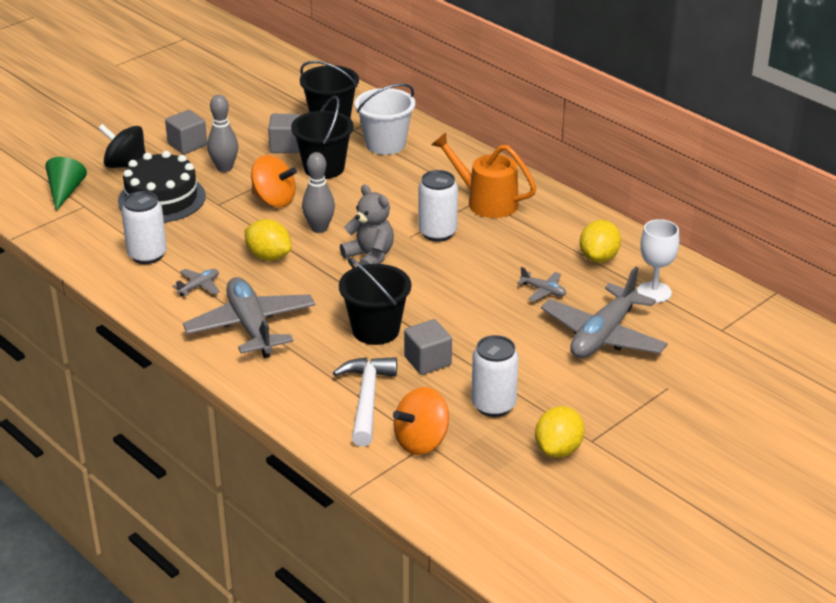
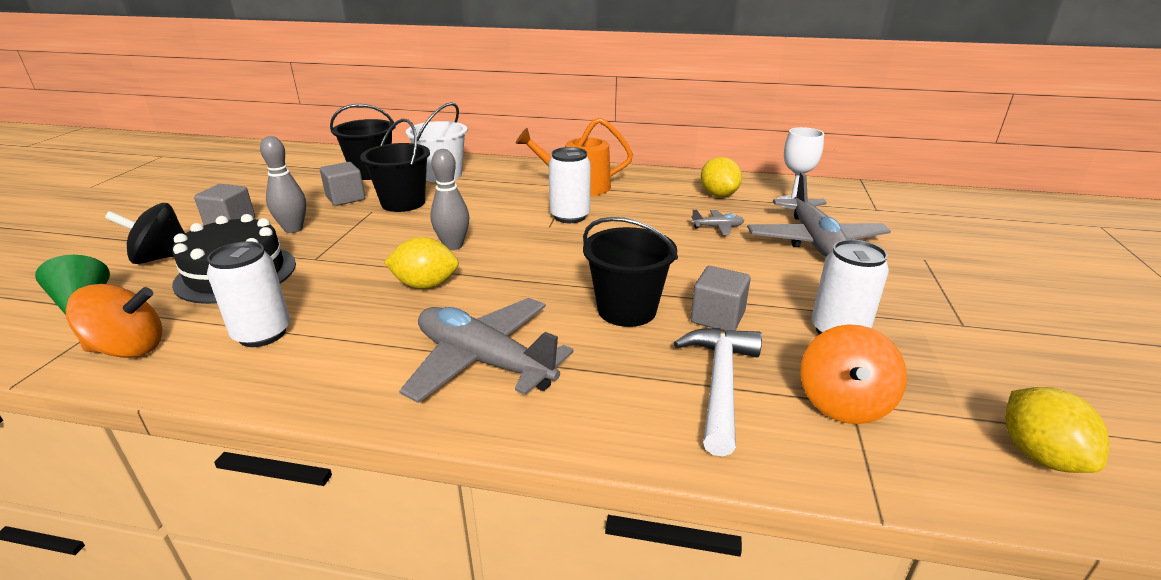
camera: 35 degrees left, 5 degrees down
grey plane [172,269,220,296] -> none
orange spinning top [251,155,297,207] -> orange spinning top moved to [66,284,162,358]
white hammer [333,357,397,446] -> white hammer turned 45 degrees clockwise [674,328,762,457]
grey teddy bear [340,184,394,265] -> none
yellow lemon [535,406,584,458] -> yellow lemon moved to [1005,387,1109,473]

